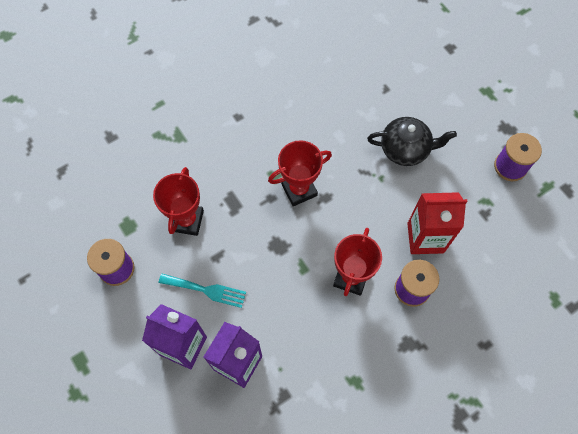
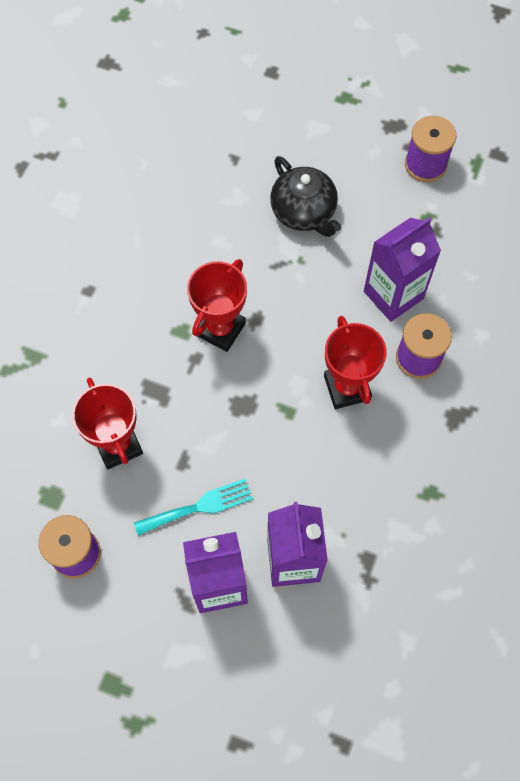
camera: 35 degrees left, 0 degrees up
black teapot [367,117,457,166] -> black teapot turned 90 degrees clockwise [270,156,341,237]
red carton [407,192,467,254] -> purple carton [364,217,441,322]

